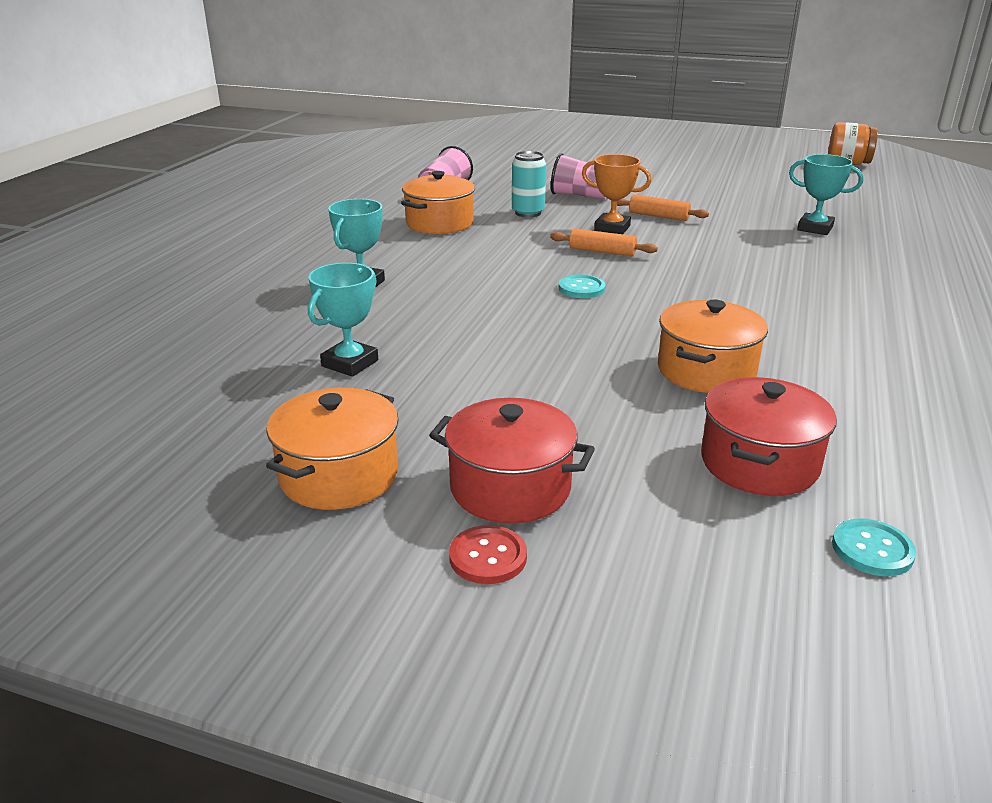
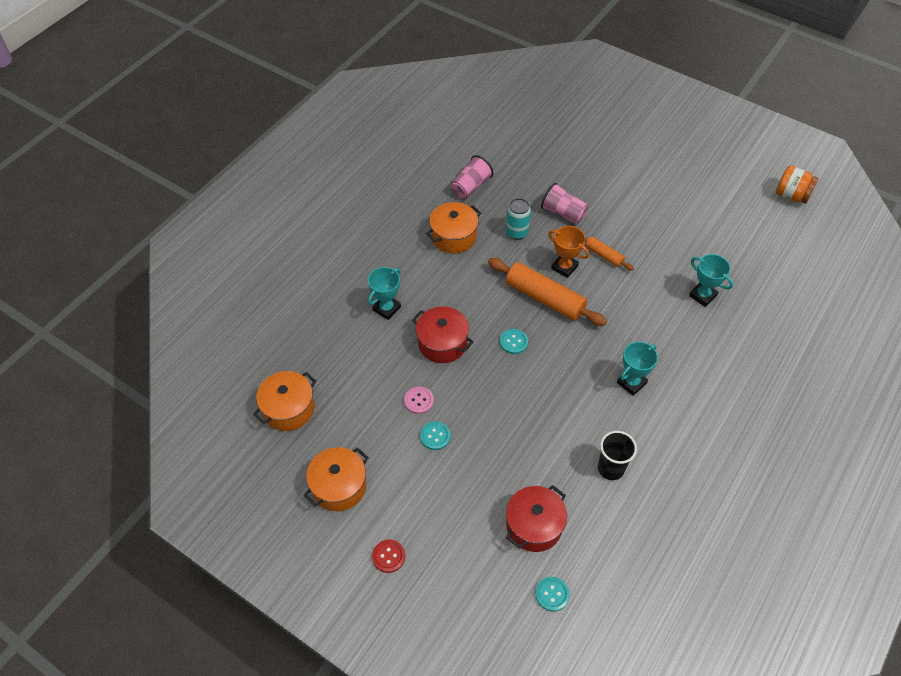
camera: 15 degrees right, 25 degrees up
turquoise trophy [308,263,378,377] -> turquoise trophy moved to [617,342,658,396]
red pot [429,398,595,523] -> red pot moved to [412,307,473,363]
orange rolling pin [550,228,658,256] -> orange rolling pin [488,258,607,326], size x1.91
orange pot [658,300,768,393] -> orange pot moved to [253,371,316,431]
none -> pink button [404,387,434,414]
none -> turquoise button [420,421,451,450]
none -> black cup [598,431,637,480]

